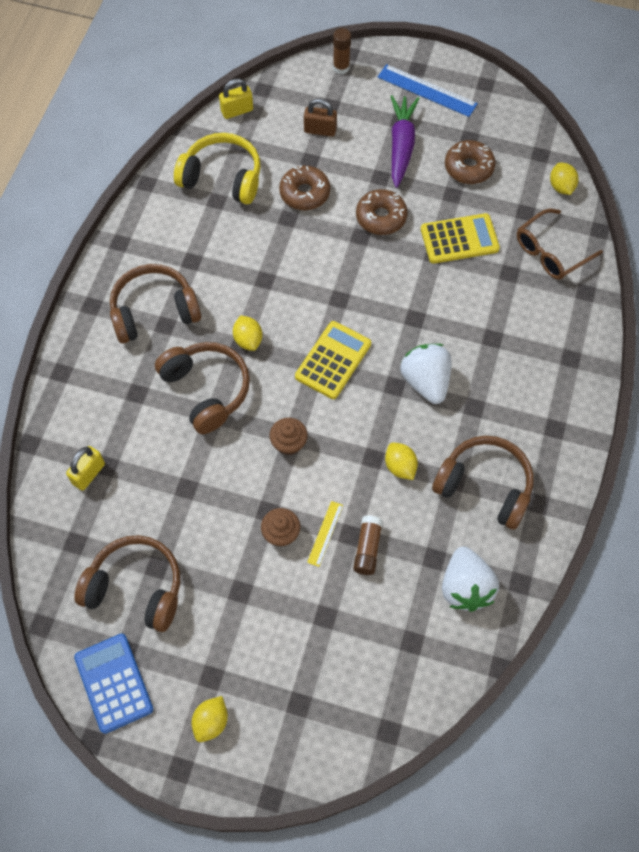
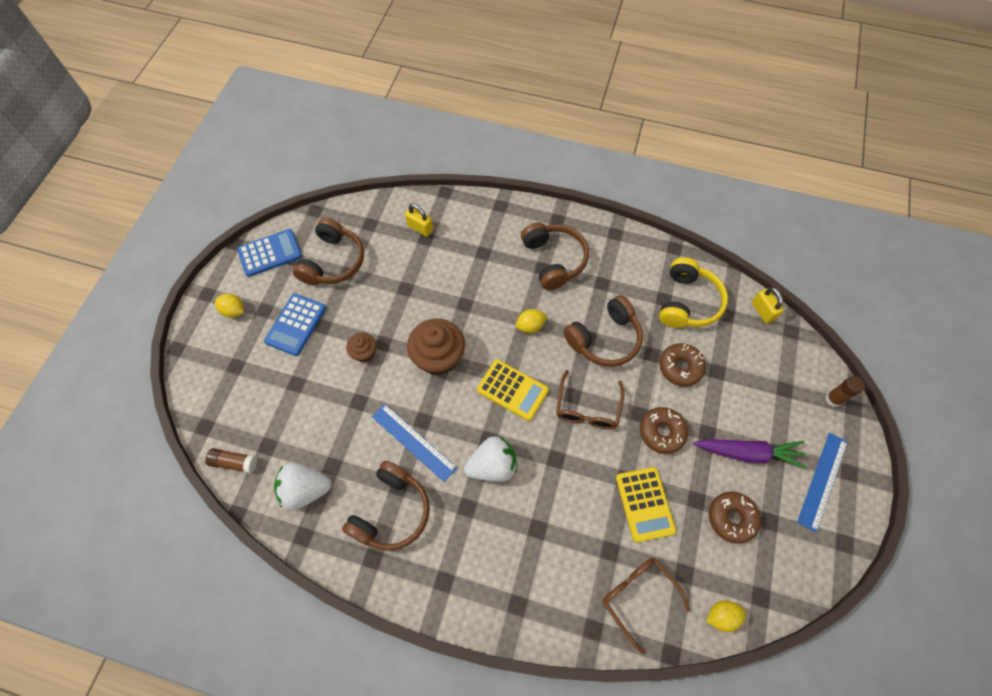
camera: 90 degrees right, 0 degrees up
brown headphones [155,342,250,434] -> brown headphones moved to [564,295,643,367]
brown cupcake [270,418,308,455] -> brown cupcake [407,318,465,375], size x1.88
brown padlock [304,99,337,136] -> none
yellow ruler [307,501,343,567] -> none
brown glue stick [353,515,383,575] -> brown glue stick moved to [205,448,257,473]
yellow lemon [385,443,418,480] -> blue ruler [372,404,457,482]
none -> blue calculator [264,294,326,356]
none -> brown glasses [556,370,624,430]

